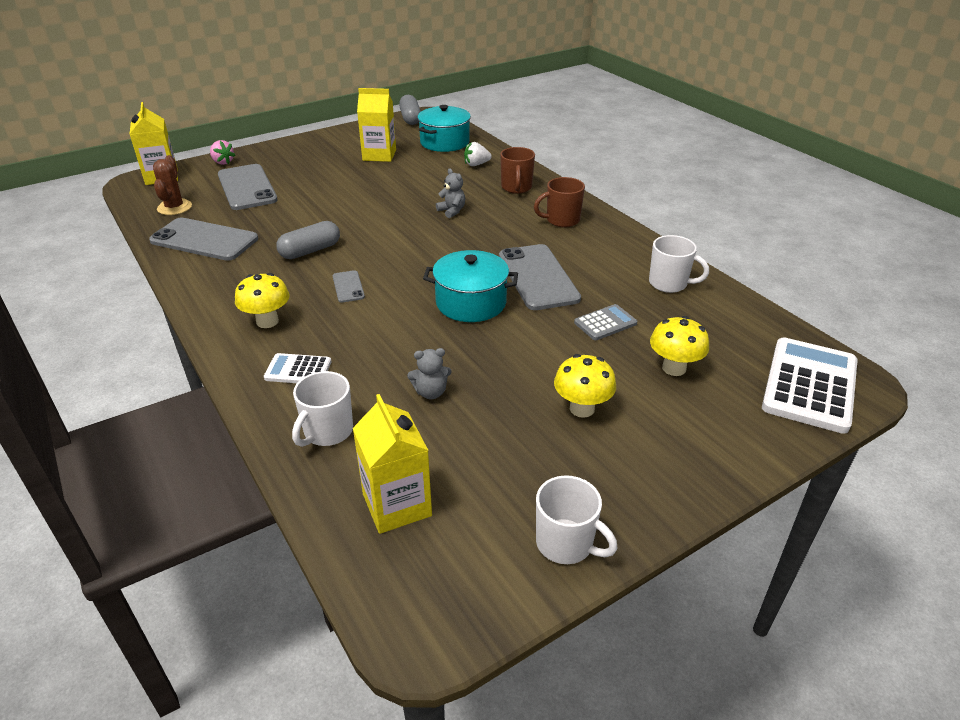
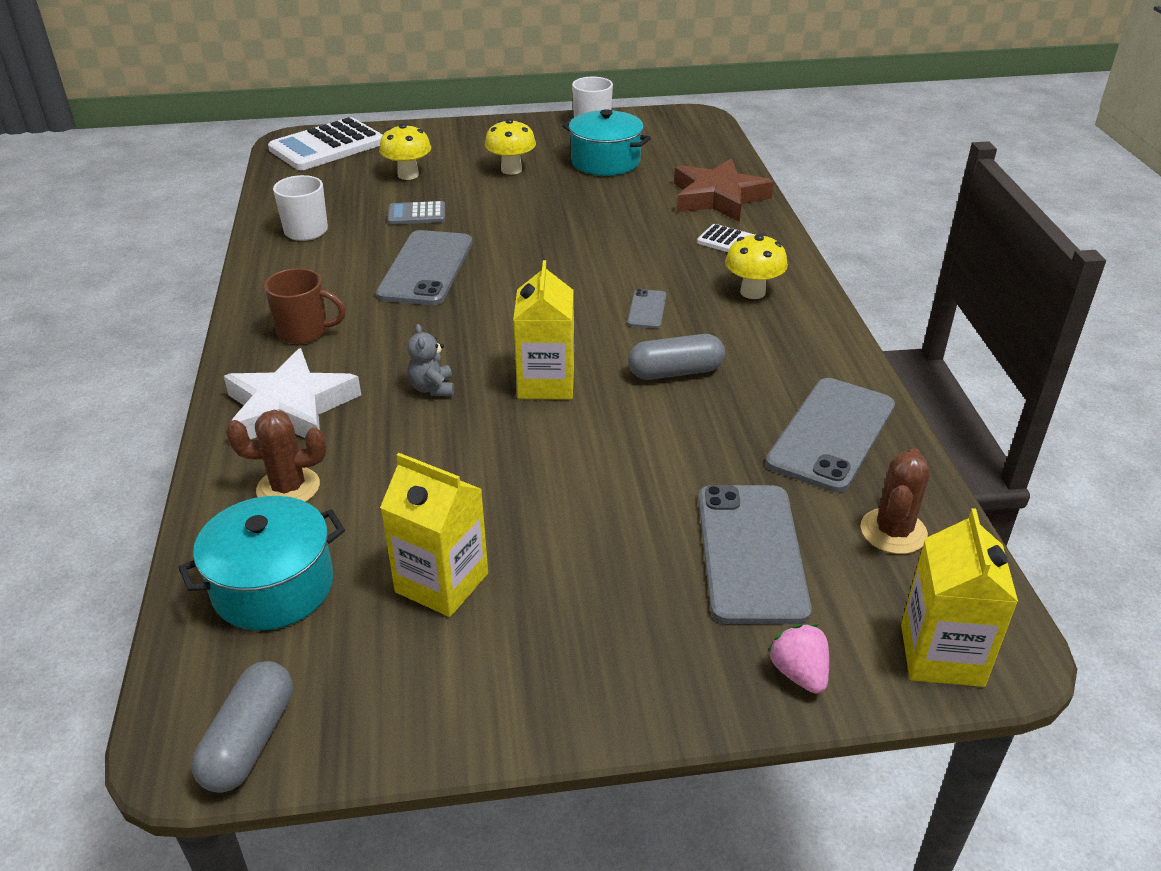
camera: 155 degrees left, 0 degrees up
grey phone [149,218,258,261] -> grey phone turned 75 degrees clockwise [766,378,895,493]
white mug [292,371,353,447] -> brown star [674,159,774,222]
yellow carton [353,394,432,534] -> yellow carton moved to [513,260,574,399]
grey teddy bear [407,348,452,399] -> none
turquoise pot [423,250,518,322] -> turquoise pot moved to [562,109,651,176]
white strawberry [464,142,492,166] -> brown cactus [226,410,326,502]
brown mug [500,147,535,194] -> white star [224,348,361,439]

